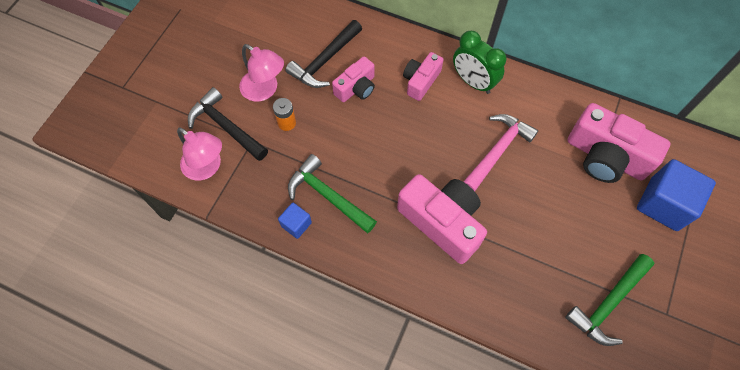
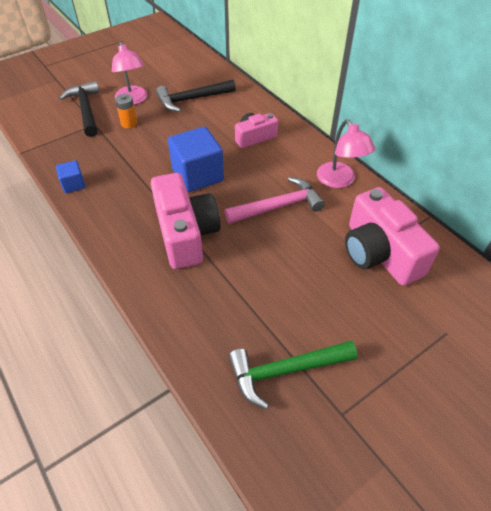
camera: 30 degrees right, 15 degrees down
pink lamp [177,127,222,181] -> pink lamp moved to [317,119,375,188]
green hammer [288,154,377,233] -> none
pink camera [332,56,375,102] -> none
green clock [453,31,507,94] -> none
blue cube [637,159,716,231] -> blue cube moved to [168,127,224,192]

